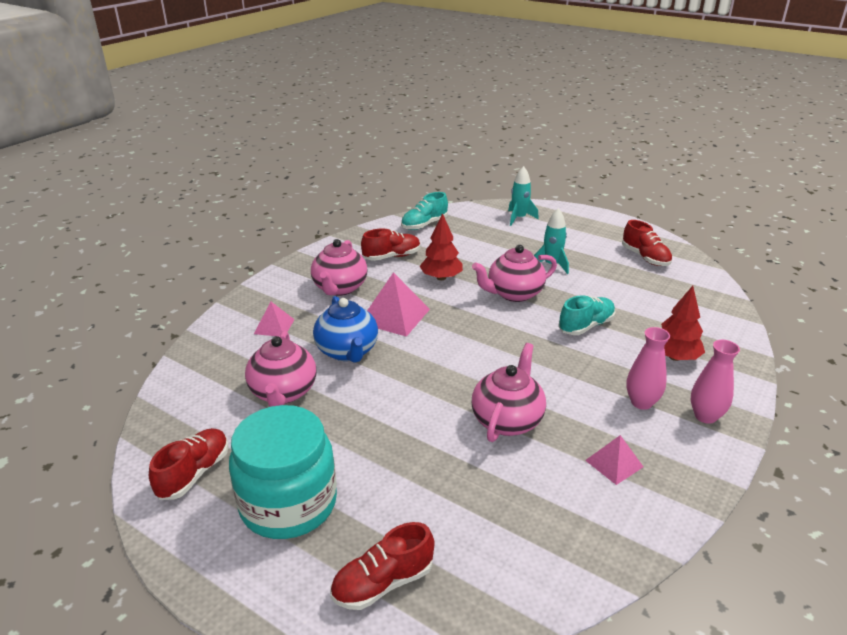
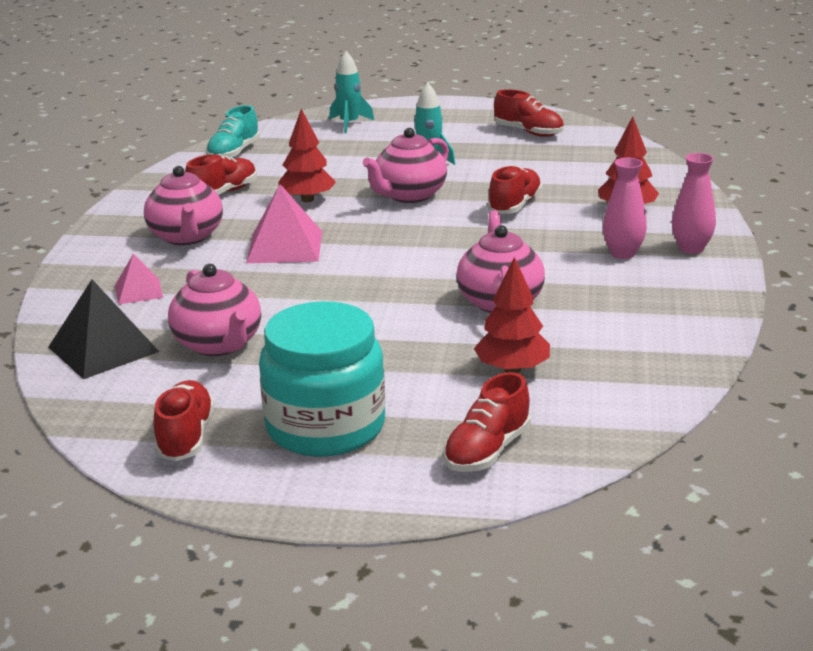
camera: 25 degrees left, 5 degrees down
blue teapot [313,296,378,363] -> none
turquoise shoe [558,295,615,335] -> red shoe [487,165,542,214]
pink pyramid [585,435,643,485] -> none
none -> black pyramid [49,280,159,379]
none -> red tree [474,257,550,373]

